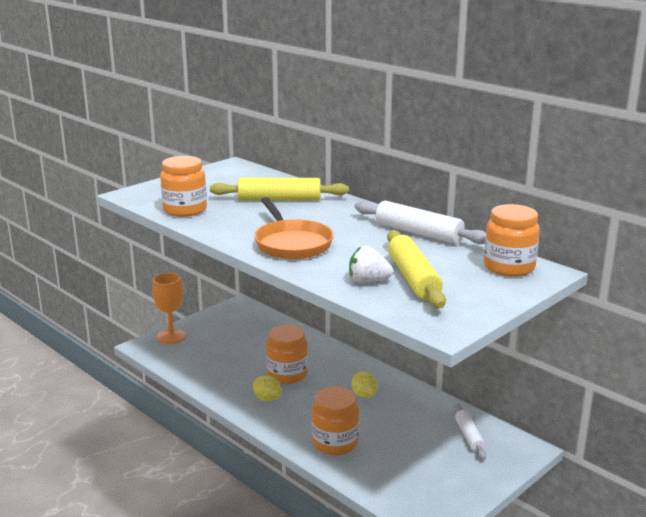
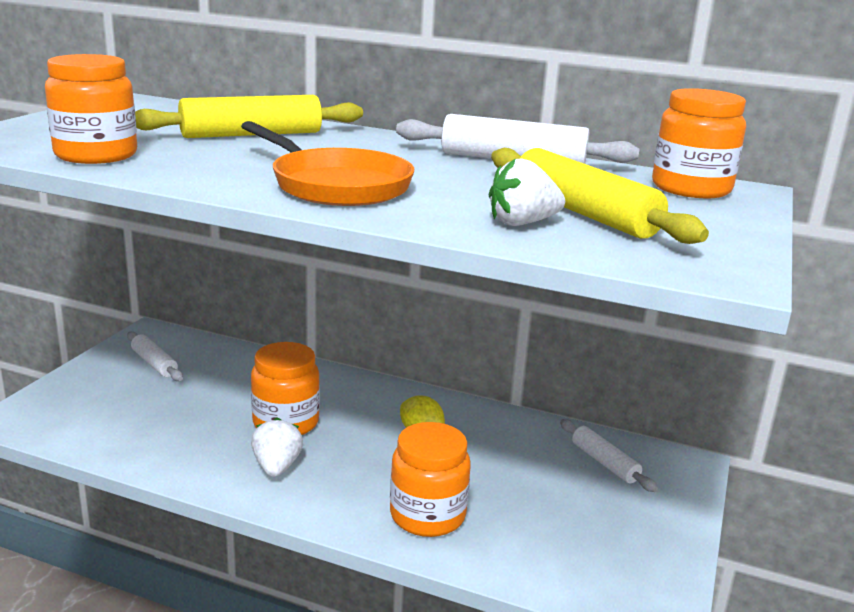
camera: 25 degrees left, 0 degrees up
orange goblet [152,273,186,344] -> none
yellow lemon [253,375,282,402] -> white strawberry [251,417,303,477]
none -> white rolling pin [127,331,183,381]

